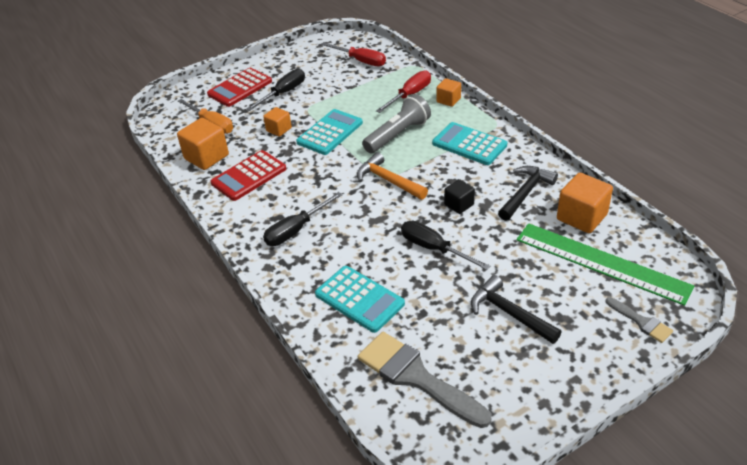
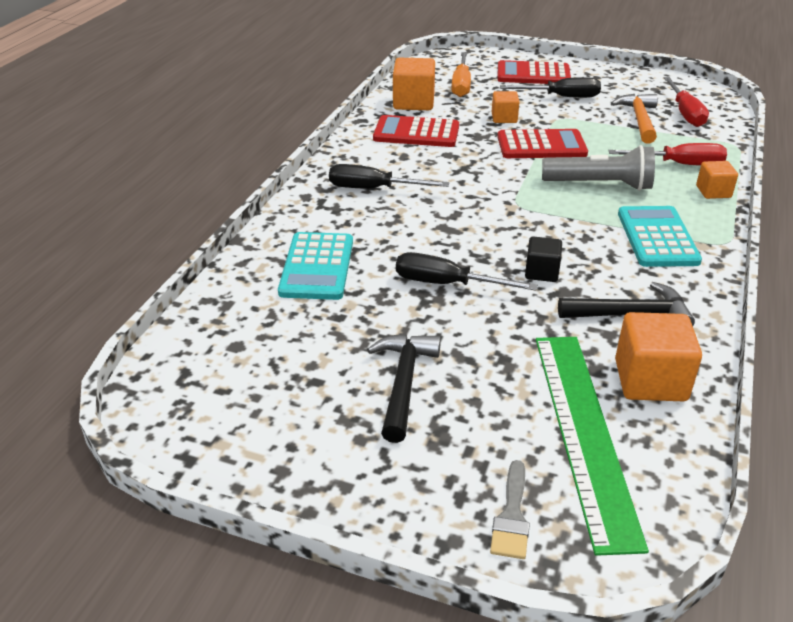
camera: 50 degrees right, 5 degrees down
turquoise calculator [296,109,363,155] -> red calculator [497,129,588,158]
orange hammer [357,152,428,200] -> orange hammer moved to [611,94,658,143]
grey brush [358,332,491,428] -> none
black screwdriver [401,221,491,270] -> black screwdriver turned 75 degrees counterclockwise [396,252,537,291]

